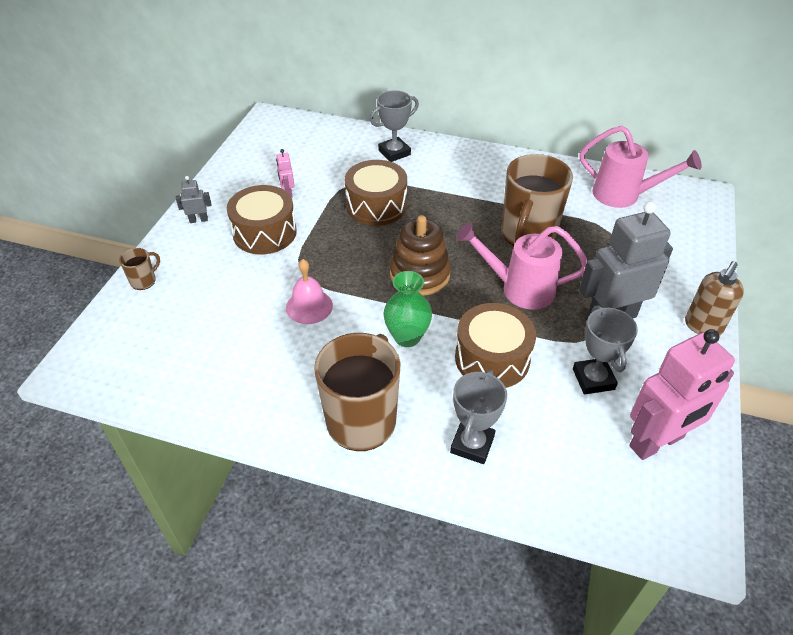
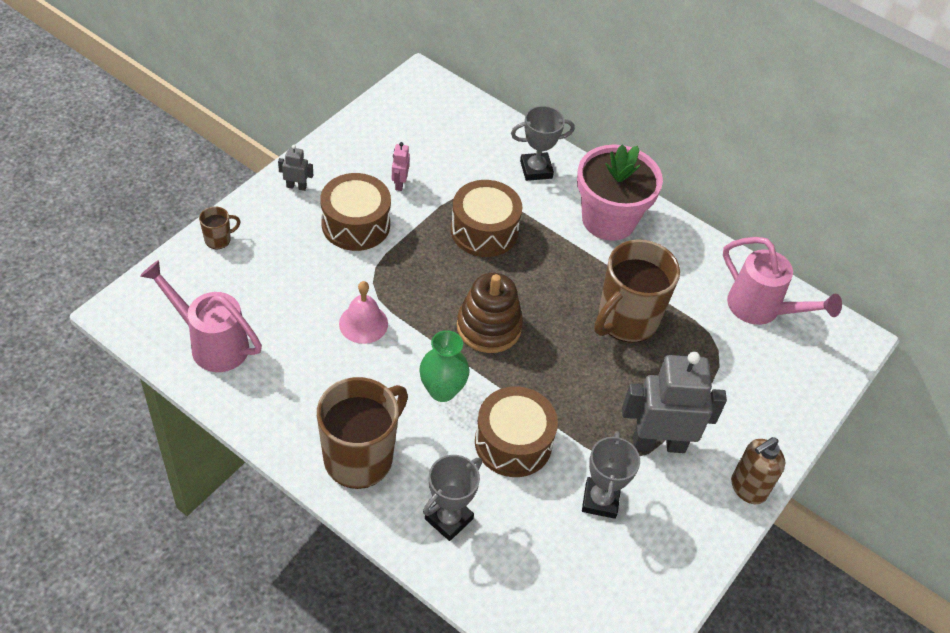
camera: 15 degrees right, 5 degrees up
pink watering can [456,222,587,310] -> pink watering can moved to [140,260,262,372]
pink robot [629,329,735,460] -> none
none -> pink flower pot [577,144,663,241]

